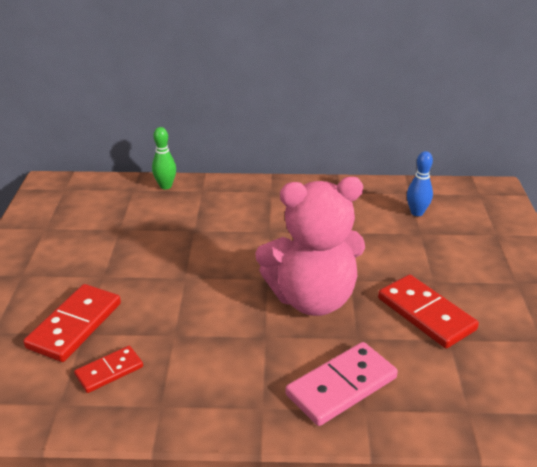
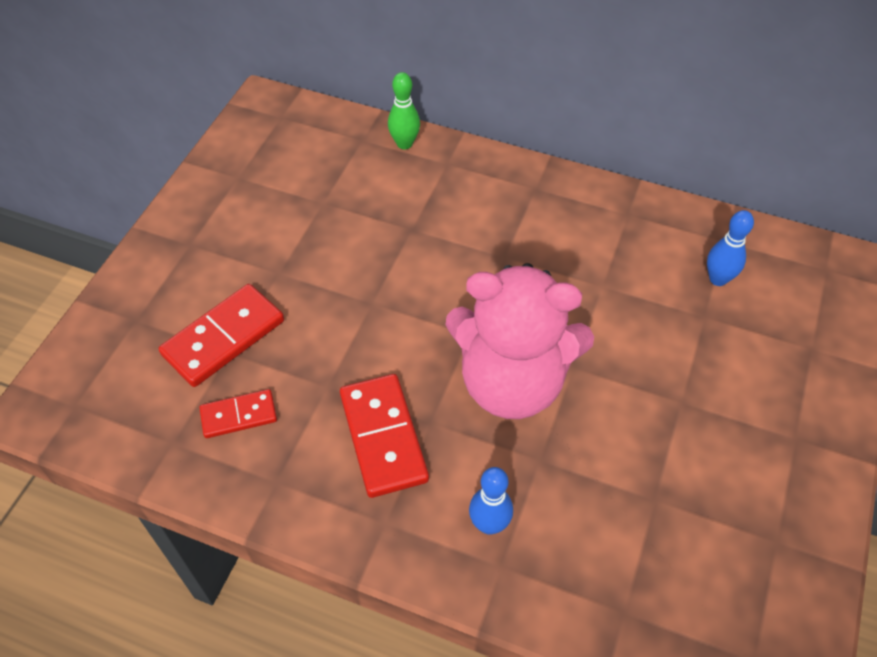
camera: 20 degrees right, 20 degrees up
pink domino [286,342,398,426] -> blue bowling pin [469,467,513,535]
red domino [378,274,479,349] -> red domino moved to [340,374,429,498]

